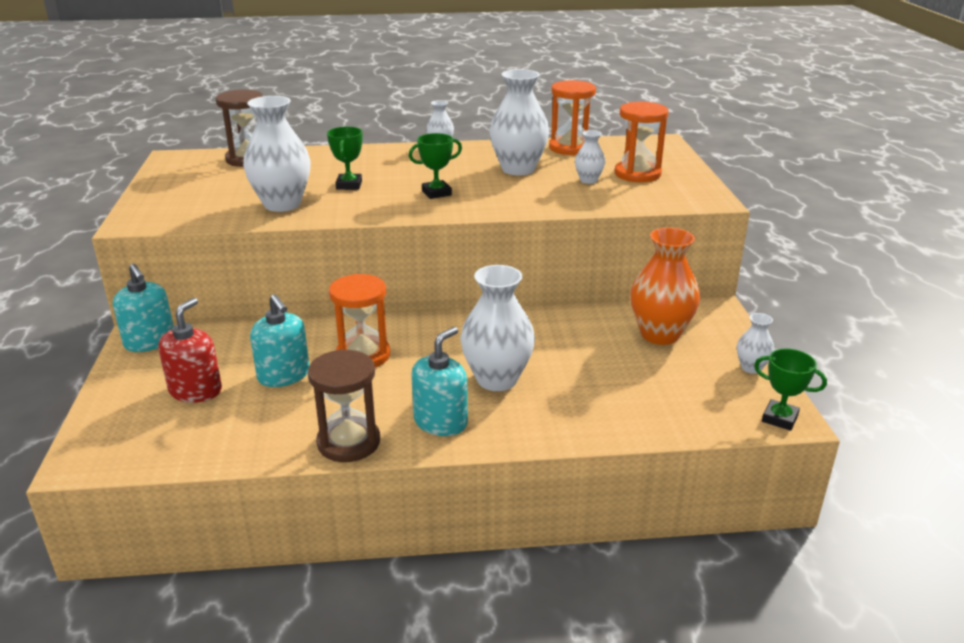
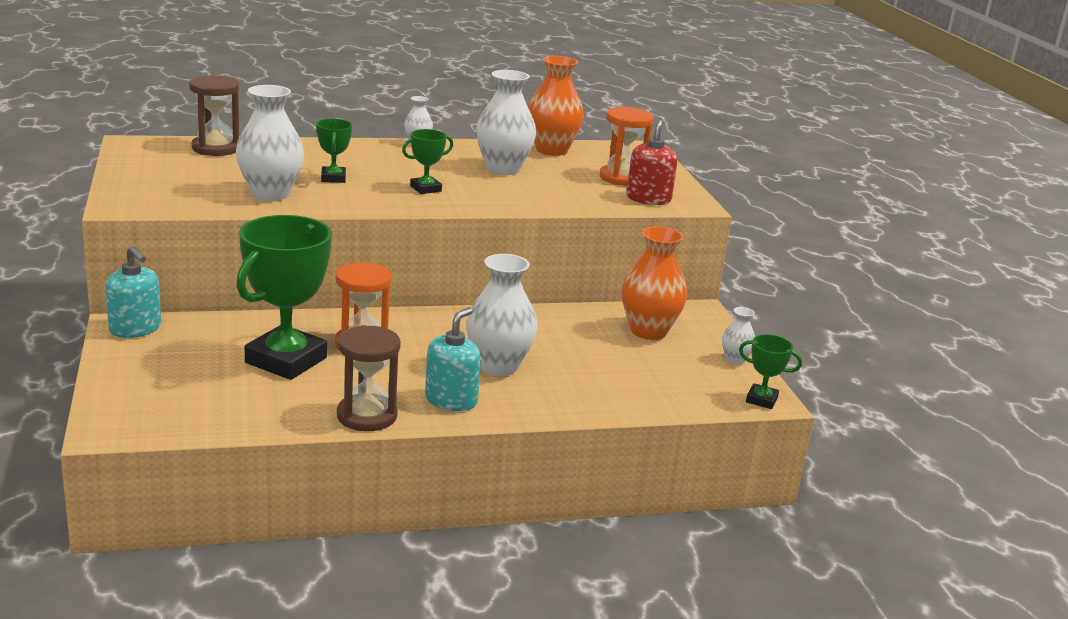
camera: 10 degrees left, 5 degrees down
red soap dispenser [158,298,222,403] -> red soap dispenser moved to [627,118,678,205]
turquoise soap dispenser [250,294,309,387] -> green trophy [236,215,332,380]
orange hourglass [549,80,596,155] -> orange vase [528,56,584,156]
white vase [575,130,605,184] -> none

